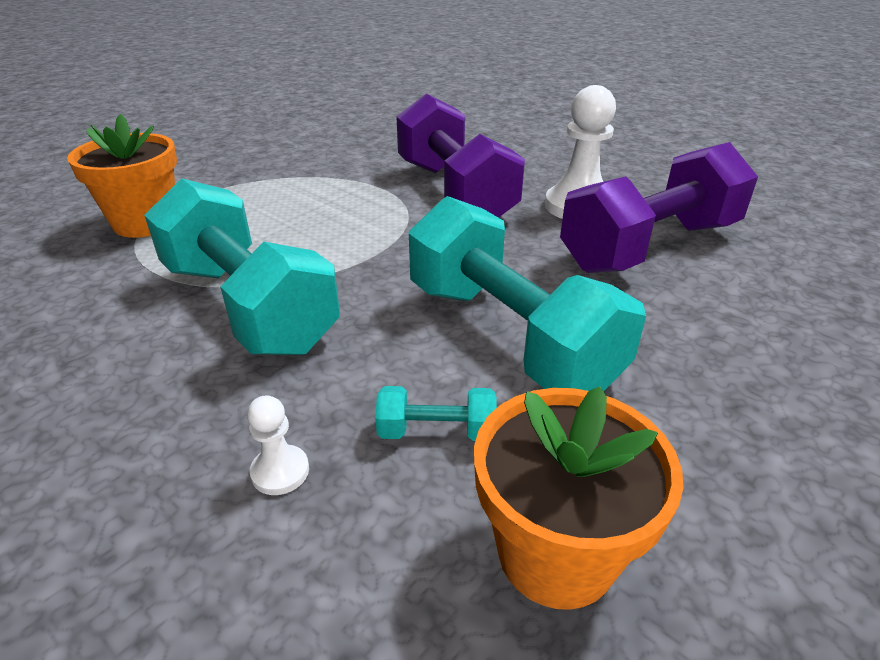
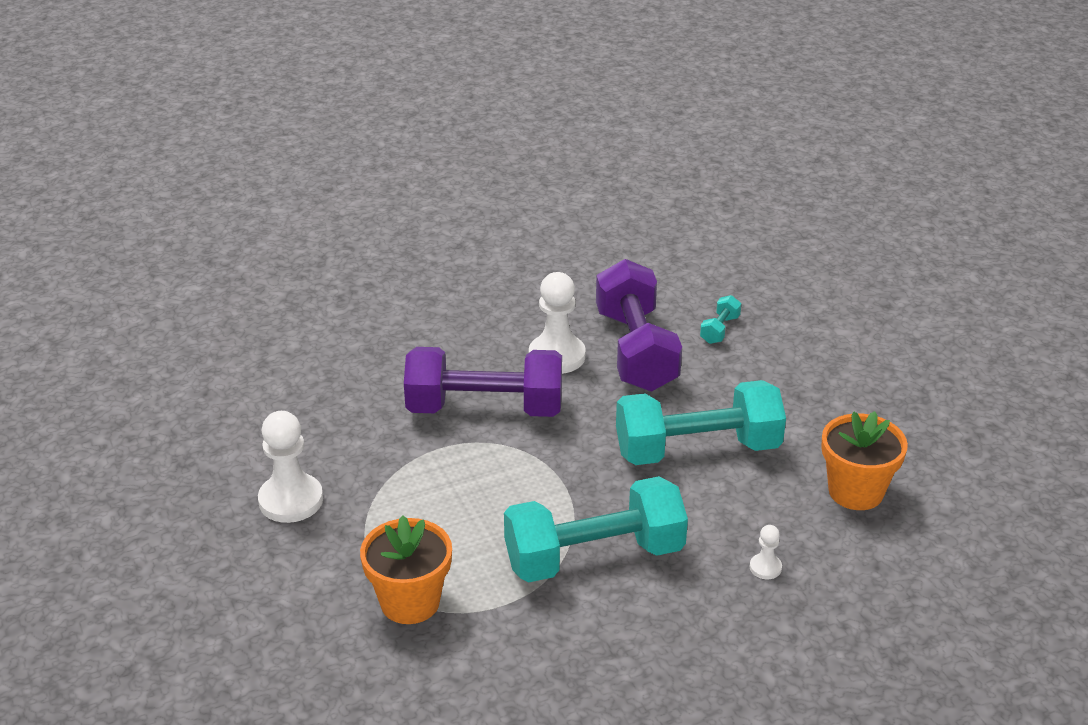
camera: 65 degrees left, 0 degrees up
turquoise dumbbell [375,386,497,441] -> turquoise dumbbell moved to [700,295,742,344]
none -> white pawn [258,411,323,523]

